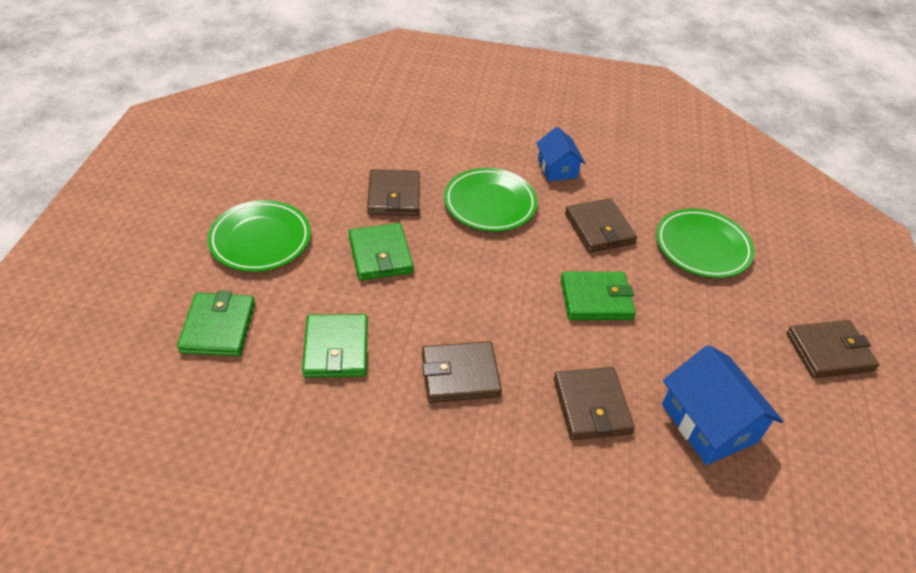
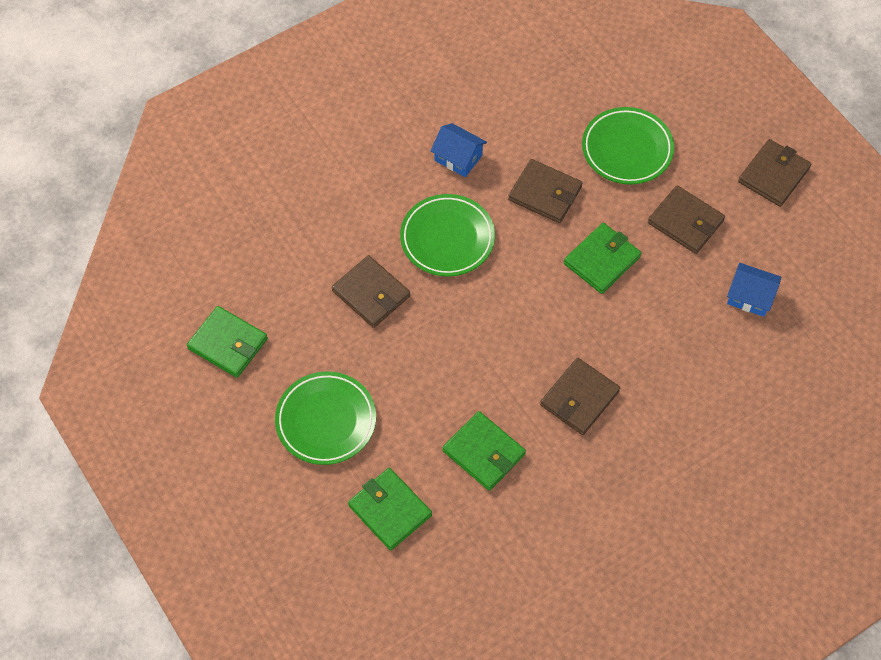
camera: 40 degrees left, 15 degrees up
green wallet [349,223,414,280] -> green wallet moved to [187,306,268,378]
brown wallet [554,367,635,440] -> brown wallet moved to [648,185,725,254]
blue house [662,345,783,465] -> blue house [727,263,781,317], size x0.63

